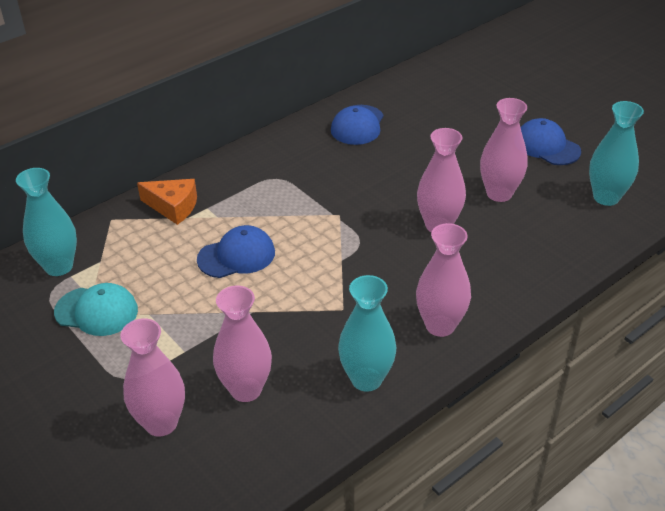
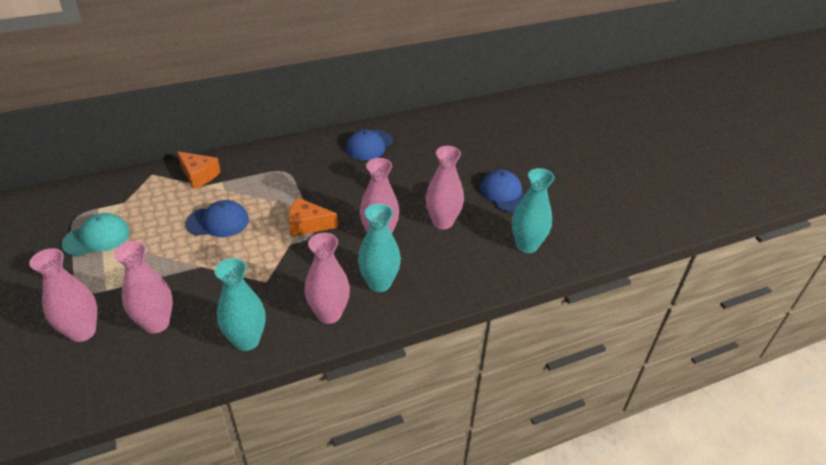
camera: 15 degrees right, 0 degrees up
turquoise vase [16,168,77,276] -> turquoise vase moved to [358,204,401,292]
turquoise cap [54,283,138,336] -> turquoise cap turned 60 degrees counterclockwise [62,213,130,257]
none -> orange cheese [288,198,338,237]

